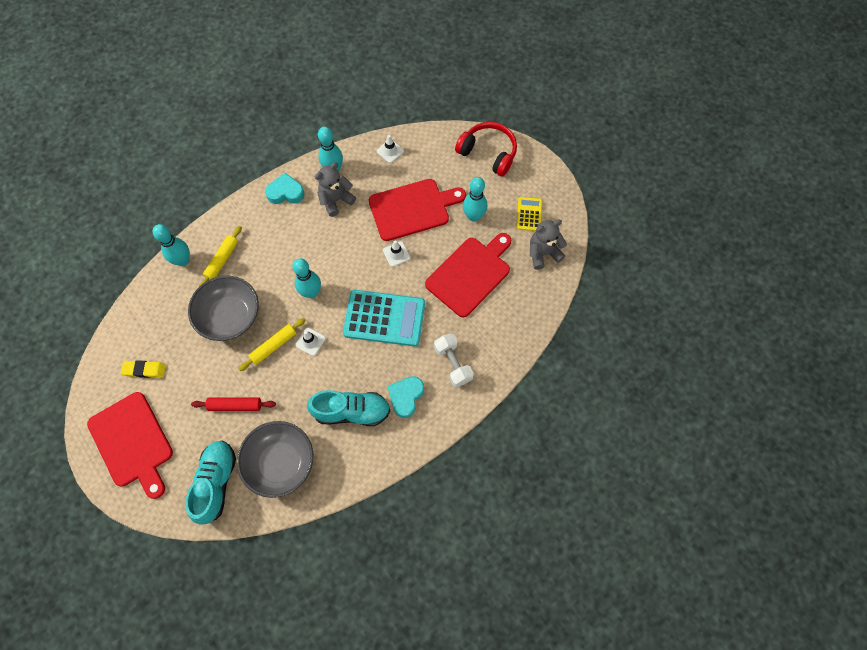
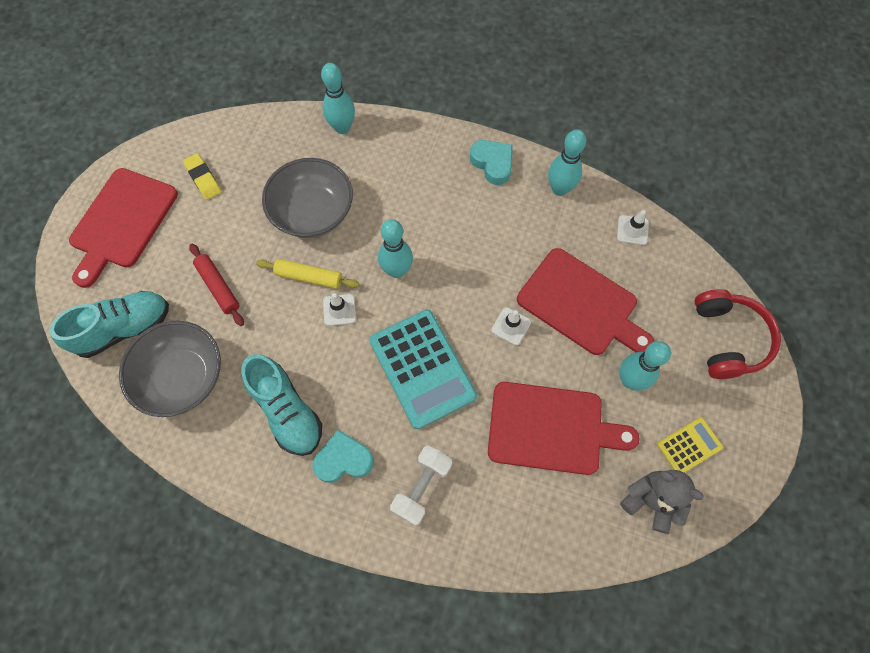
camera: 55 degrees right, 0 degrees up
yellow rolling pin [199,226,242,287] -> none
grey teddy bear [315,162,356,217] -> none

